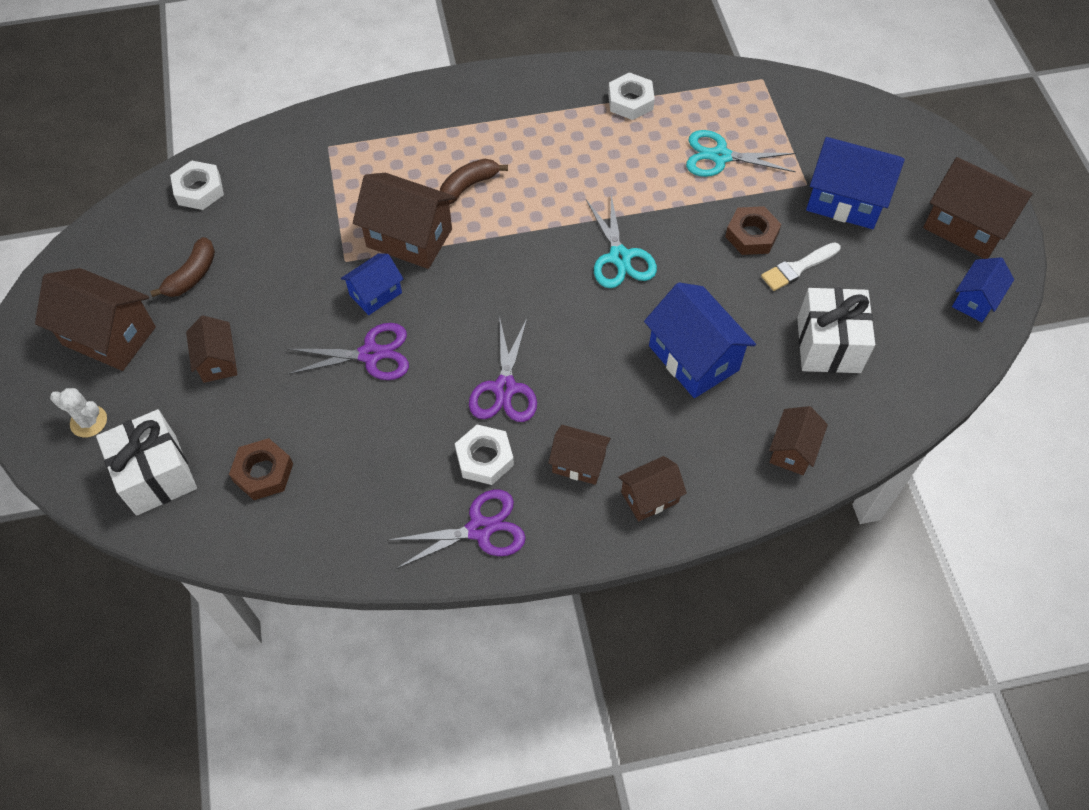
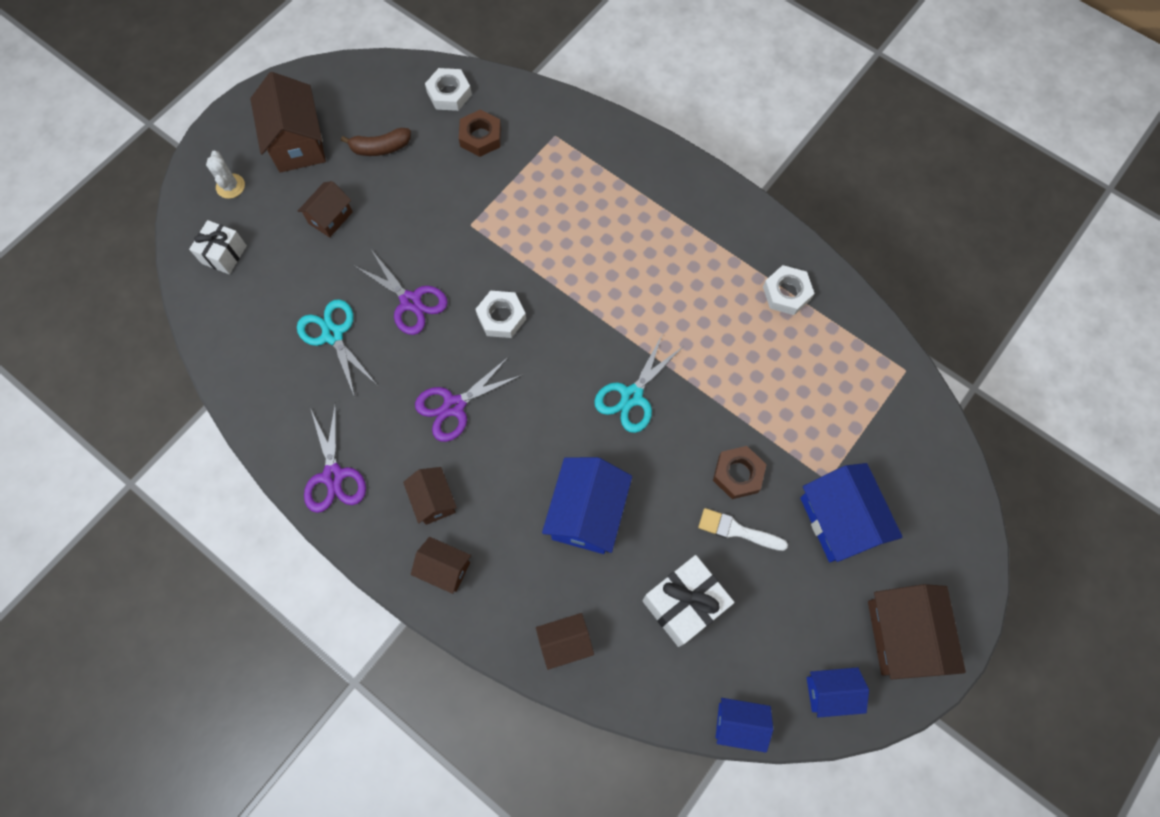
camera: 50 degrees right, 10 degrees up
white gift [96,409,197,516] -> white gift [189,220,247,274], size x0.65
brown nut [229,438,293,500] -> brown nut moved to [459,109,501,157]
blue house [341,253,404,315] -> blue house moved to [716,698,773,753]
brown house [353,173,456,269] -> none
purple scissors [389,490,526,569] -> purple scissors turned 45 degrees clockwise [304,402,366,513]
brown banana [440,159,508,204] -> none
white nut [455,425,514,485] -> white nut moved to [475,291,526,338]
turquoise scissors [686,130,796,177] -> turquoise scissors moved to [297,299,377,397]

